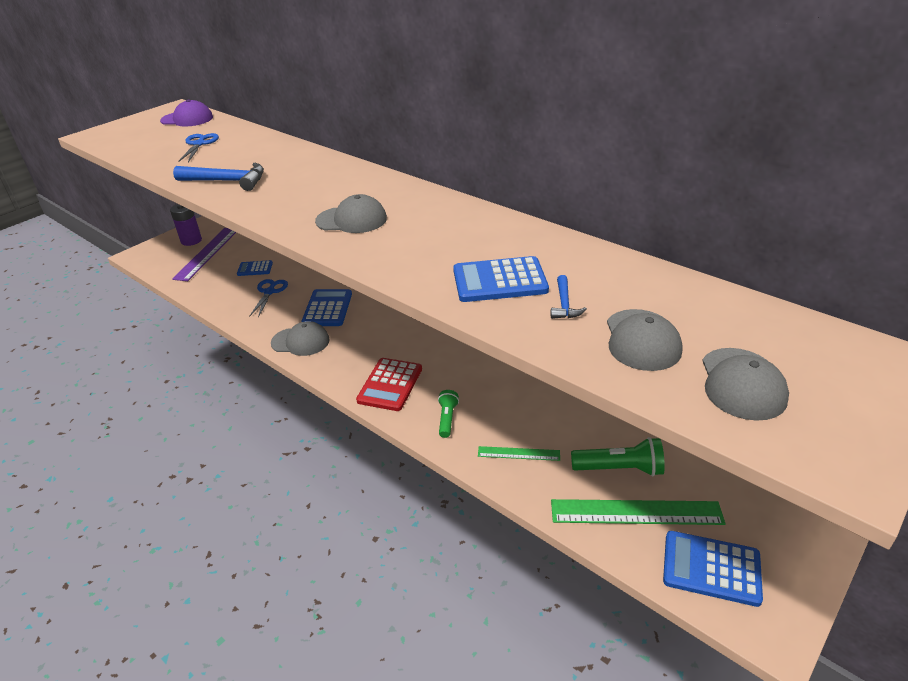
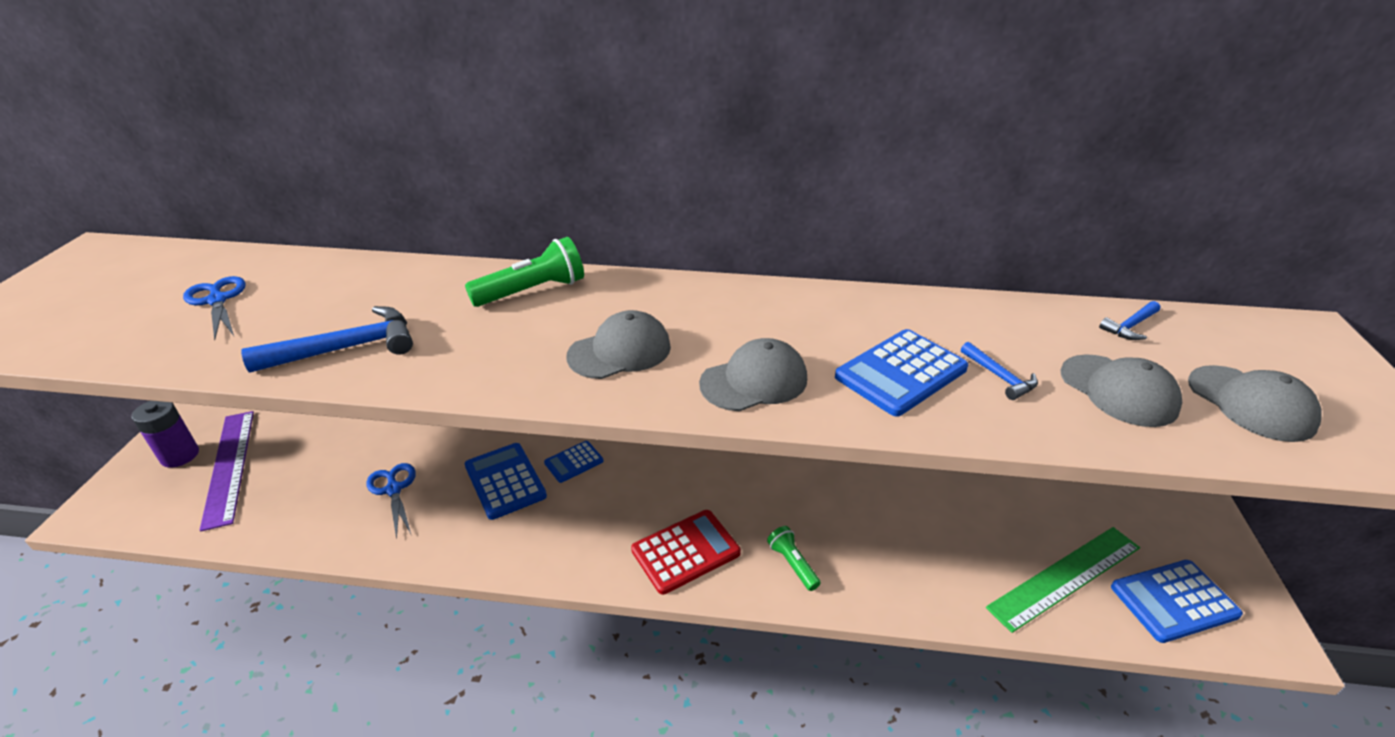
camera: 35 degrees left, 0 degrees up
purple cap [160,100,213,127] -> none
blue calculator [237,260,273,276] -> blue calculator moved to [544,441,603,483]
grey cap [271,321,330,356] -> grey cap moved to [699,338,807,411]
red calculator [356,358,422,411] -> red calculator turned 105 degrees counterclockwise [631,510,741,595]
green ruler [478,446,560,461] -> none
green flashlight [571,437,665,476] -> green flashlight moved to [465,237,584,307]
none -> blue hammer [1099,301,1160,340]

